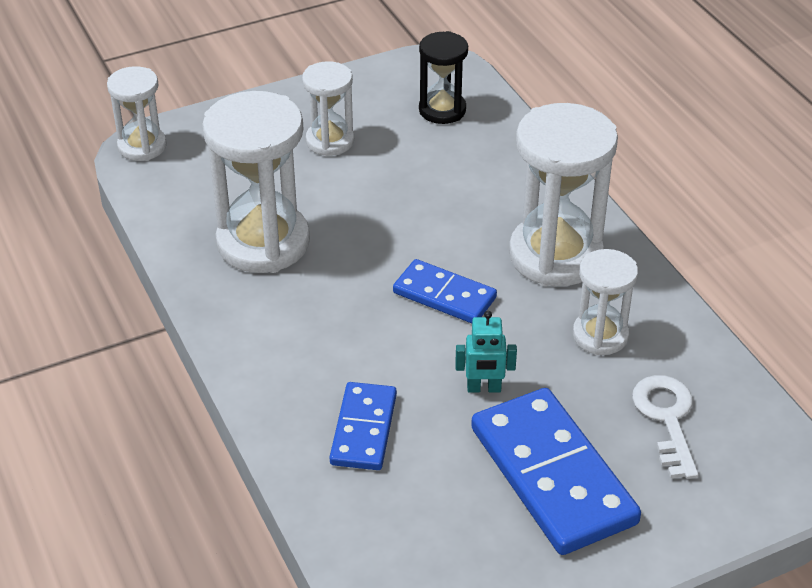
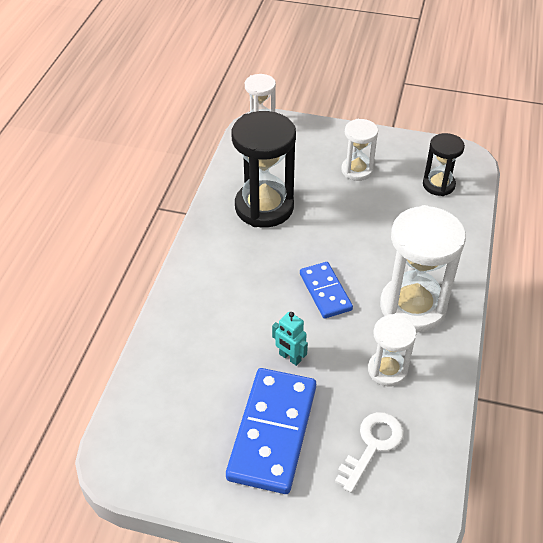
camera: 40 degrees right, 5 degrees up
white hourglass [202,91,310,273] -> black hourglass [232,111,296,228]
blue domino [330,382,397,470] -> none

